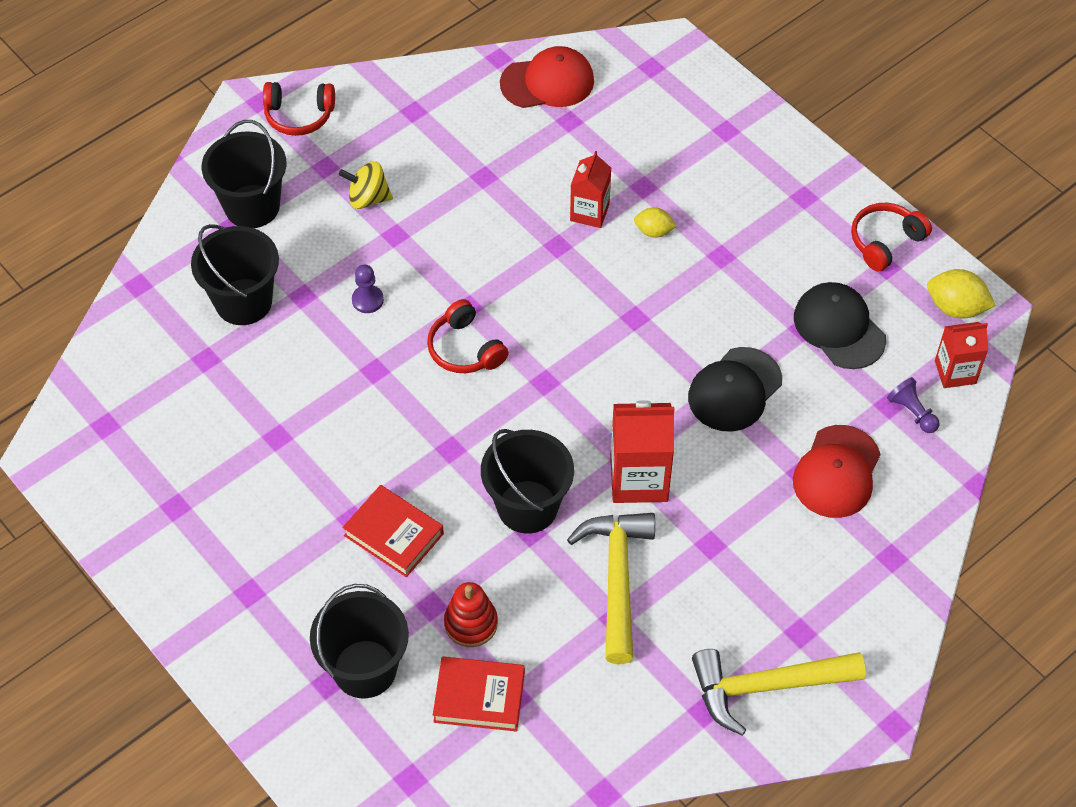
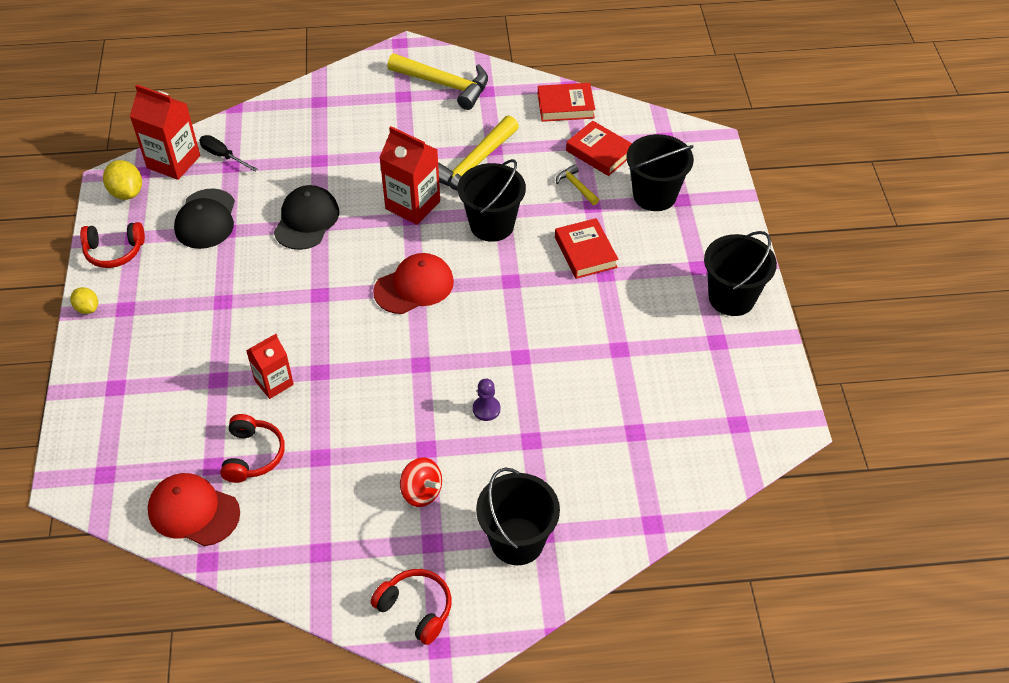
camera: 145 degrees left, 5 degrees down
black bucket [191,224,279,325] -> black bucket moved to [704,231,777,316]
yellow spinning top [339,161,393,209] -> red spinning top [400,457,442,507]
red headphones [427,299,509,373] -> red headphones moved to [220,414,285,483]
red stacking toy [444,582,498,647] -> yellow hammer [556,164,599,205]
yellow lemon [634,207,677,238] -> yellow lemon moved to [70,287,98,314]
black cap [688,347,782,432] -> black cap turned 60 degrees counterclockwise [274,185,339,250]
red cap [793,425,880,518] -> red cap moved to [373,253,454,314]
purple pawn [887,377,939,433] -> black screwdriver [199,135,258,172]
red carton [935,322,988,388] -> red carton [130,84,200,180], size x1.56
none -> red book [538,83,595,122]

